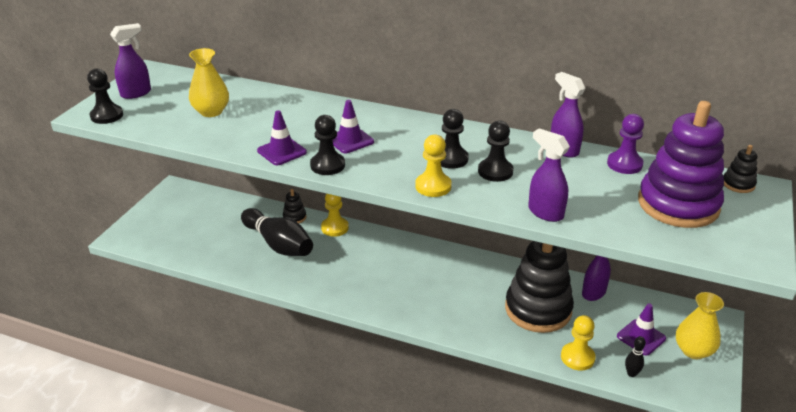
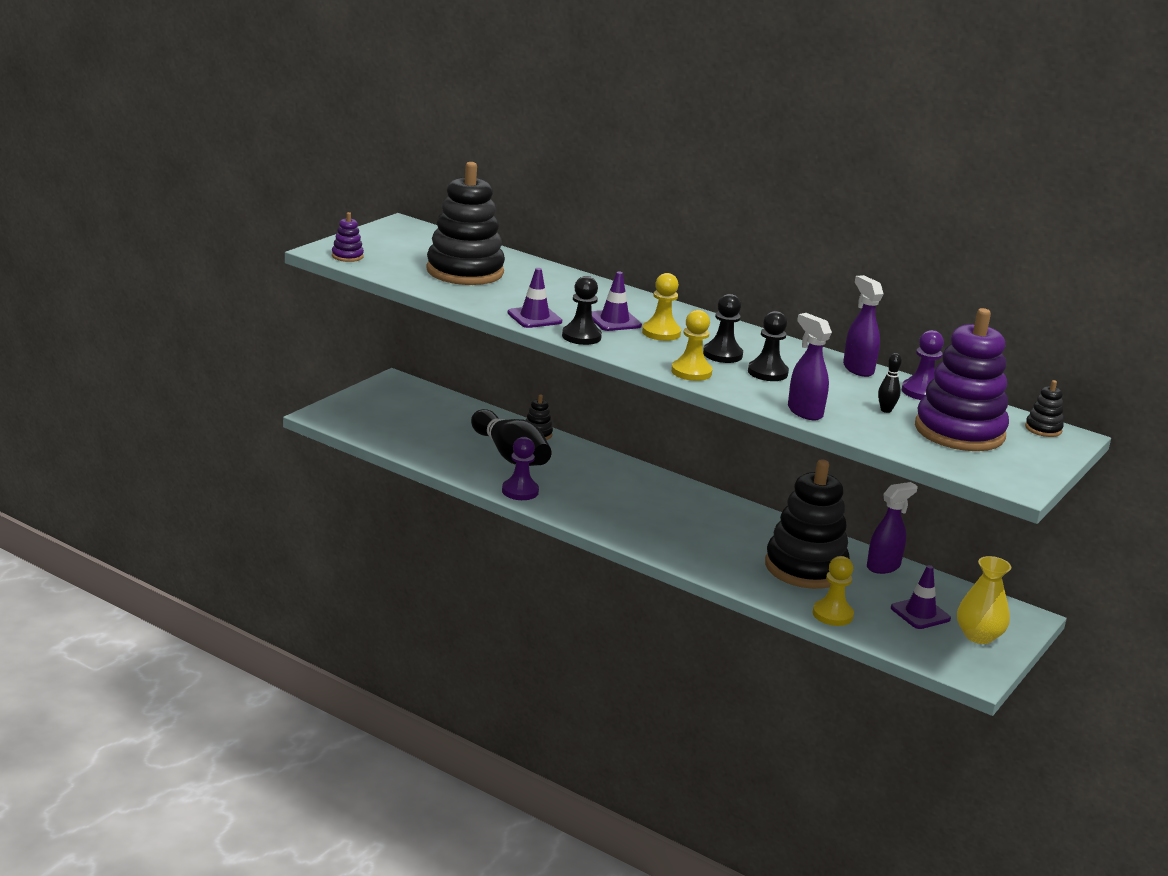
camera: 10 degrees right, 10 degrees down
black pawn [87,68,123,124] -> purple stacking toy [332,212,364,262]
purple spray bottle [110,23,151,99] -> none
yellow vase [189,48,229,117] -> black stacking toy [426,162,505,285]
yellow pawn [321,194,349,237] -> yellow pawn moved to [642,273,681,341]
black bowling pin [625,336,646,377] -> black bowling pin moved to [878,353,902,413]
none -> purple pawn [502,437,539,500]

